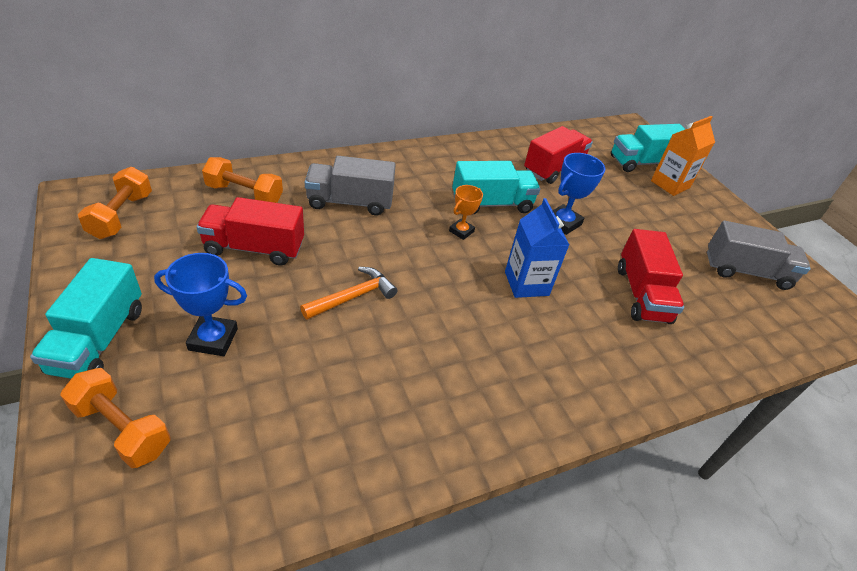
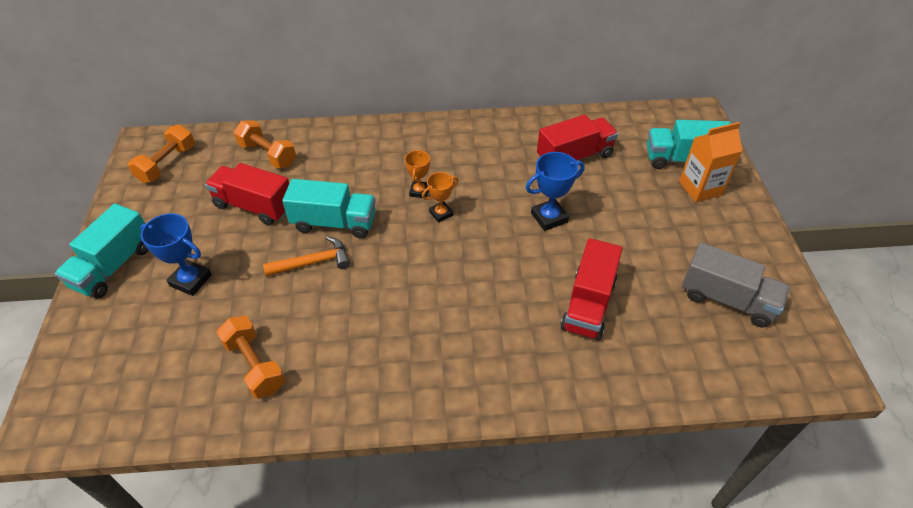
camera: 25 degrees right, 5 degrees up
orange dumbbell [60,368,170,468] -> orange dumbbell moved to [217,316,285,399]
grey truck [305,156,396,216] -> none
turquoise truck [452,161,540,215] -> turquoise truck moved to [282,179,376,238]
blue carton [505,198,569,298] -> none
none -> orange trophy [405,150,430,198]

